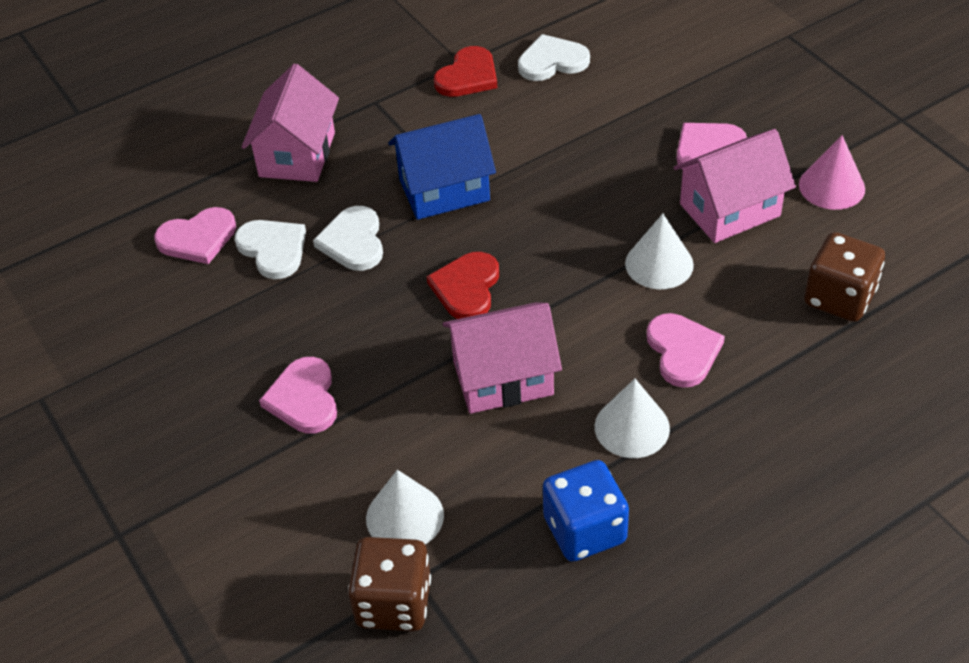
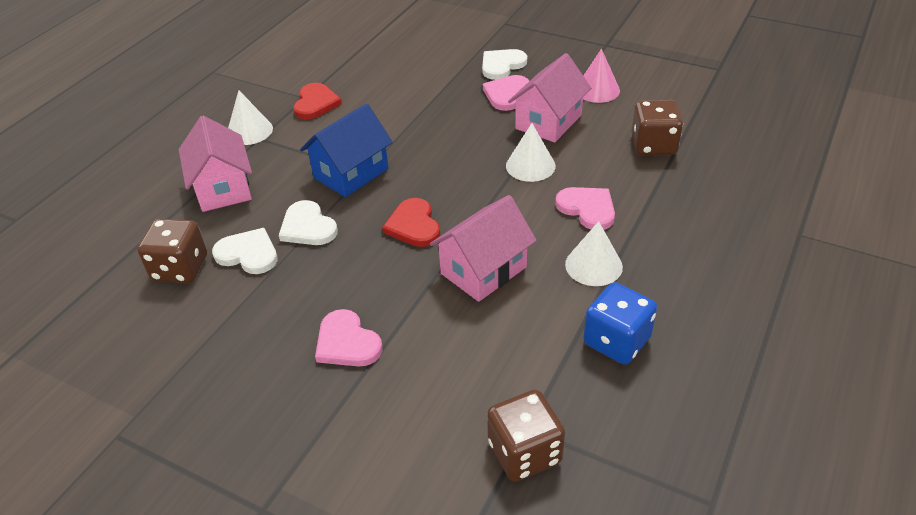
camera: 30 degrees left, 5 degrees down
pink heart [154,207,236,264] -> brown dice [137,219,207,283]
white cone [366,470,444,544] -> white cone moved to [228,90,273,145]
white heart [518,34,590,81] -> white heart moved to [482,49,527,80]

